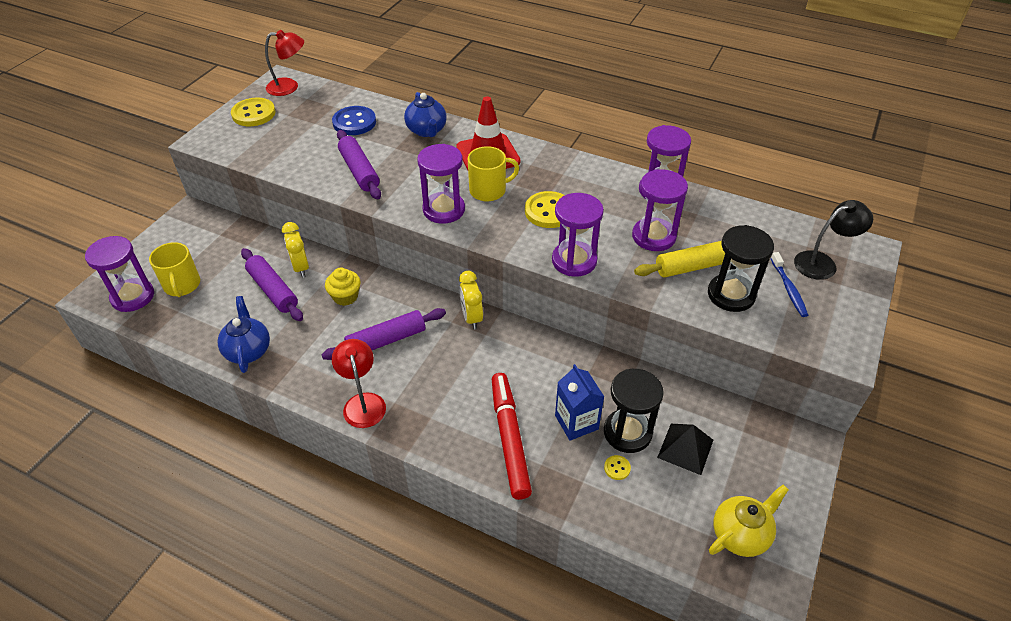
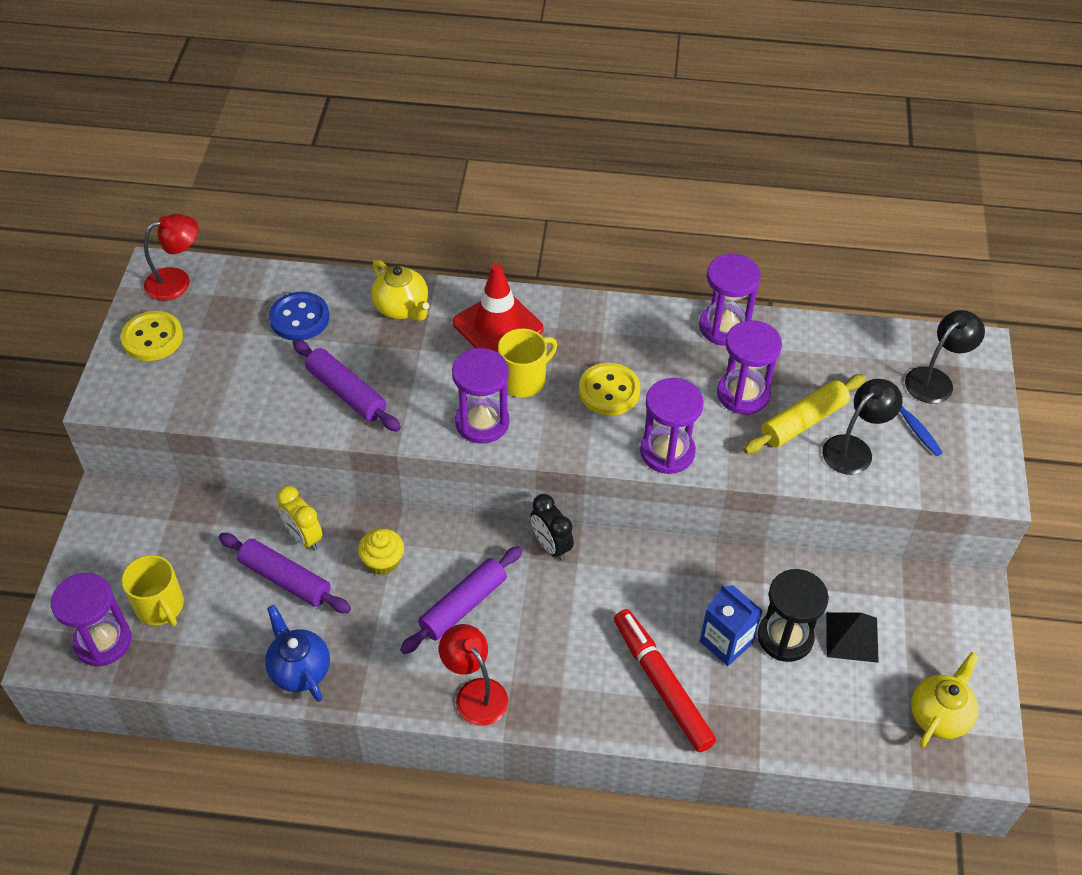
camera: 20 degrees left, 5 degrees up
blue teapot [404,92,447,137] -> yellow teapot [372,260,429,321]
yellow clock [459,271,483,329] -> black clock [531,494,574,561]
yellow button [604,455,631,480] -> none
black hourglass [708,225,774,312] -> black lamp [822,379,903,475]

